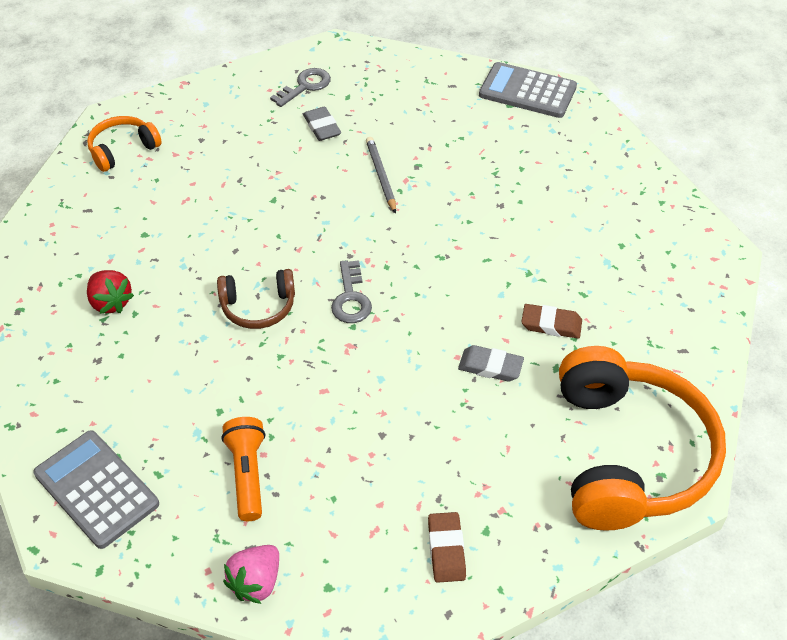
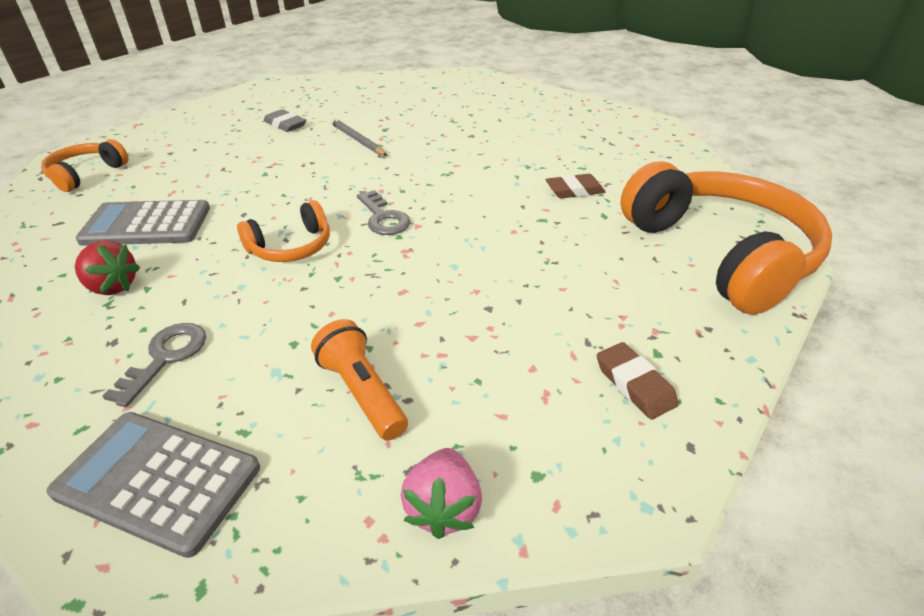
camera: 25 degrees left, 10 degrees down
brown headphones [217,269,295,329] -> orange headphones [237,200,330,262]
grey key [270,68,331,107] -> grey key moved to [103,323,206,407]
grey eraser [458,345,524,382] -> none
grey calculator [479,62,577,118] -> grey calculator moved to [75,200,210,246]

